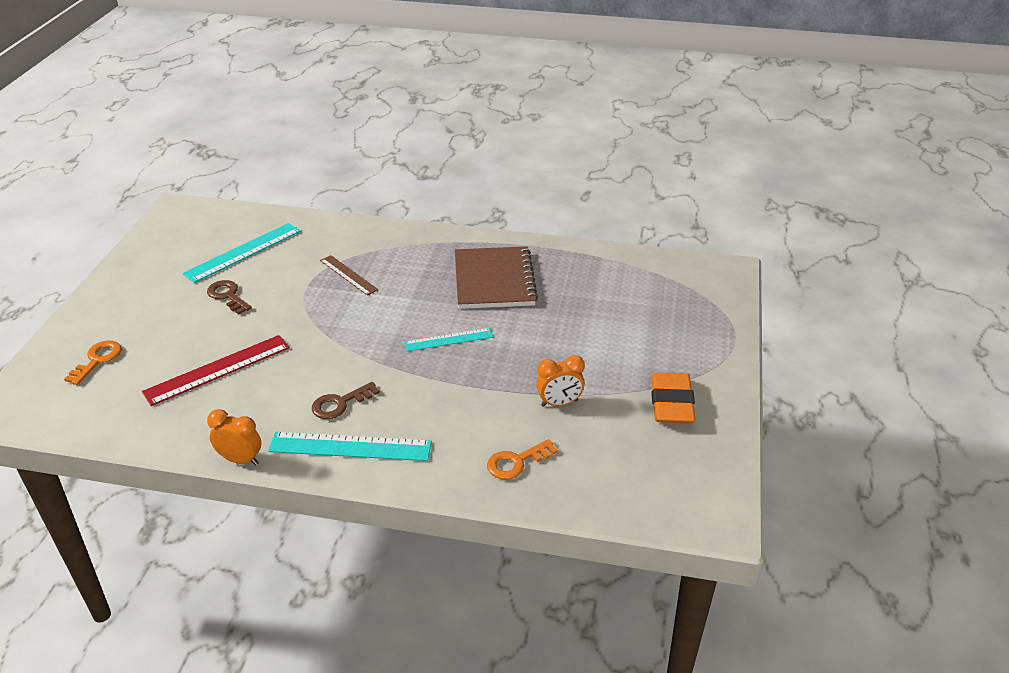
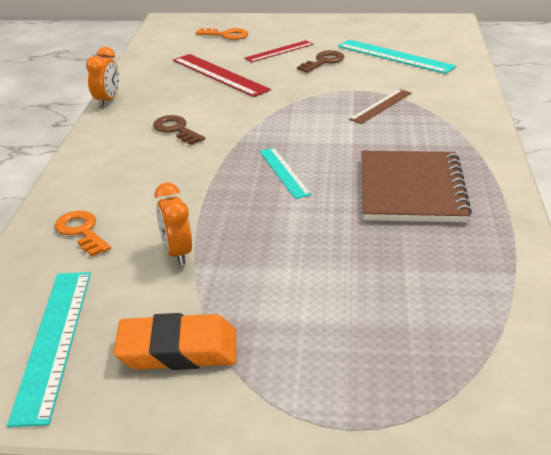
camera: 85 degrees right, 5 degrees down
turquoise ruler [268,432,432,461] -> turquoise ruler moved to [7,272,91,427]
brown notebook [455,246,538,309] -> brown notebook turned 75 degrees counterclockwise [361,151,472,222]
none -> red ruler [244,40,313,62]

